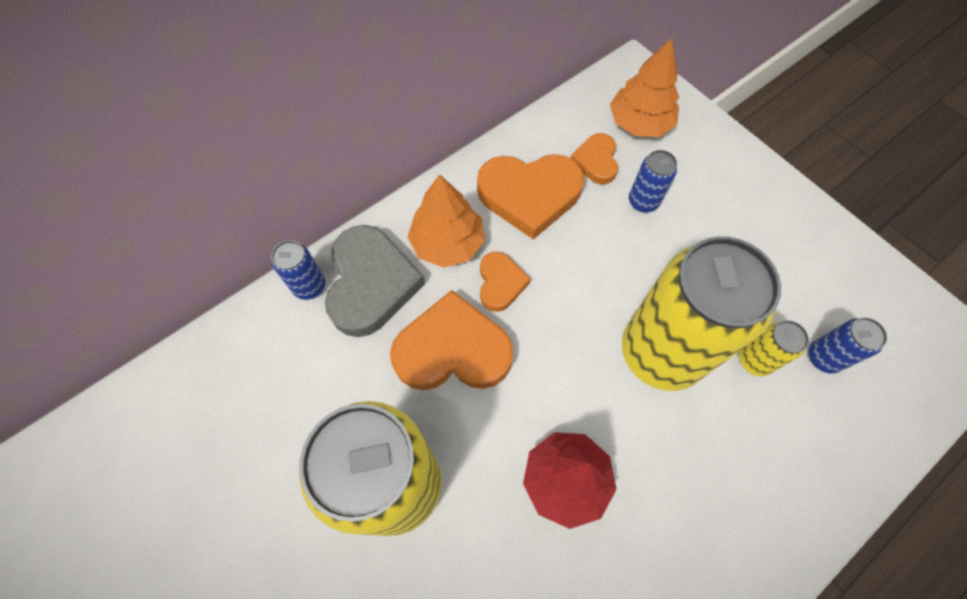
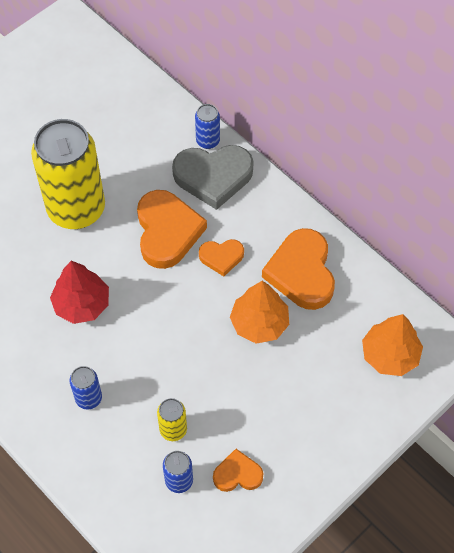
camera: 85 degrees right, 5 degrees down
orange tree [408,174,485,268] -> orange tree moved to [230,281,289,344]
orange heart [571,133,618,185] -> orange heart moved to [213,449,263,492]
yellow can [622,236,781,391] -> none
blue can [629,150,677,212] -> blue can moved to [70,366,102,410]

